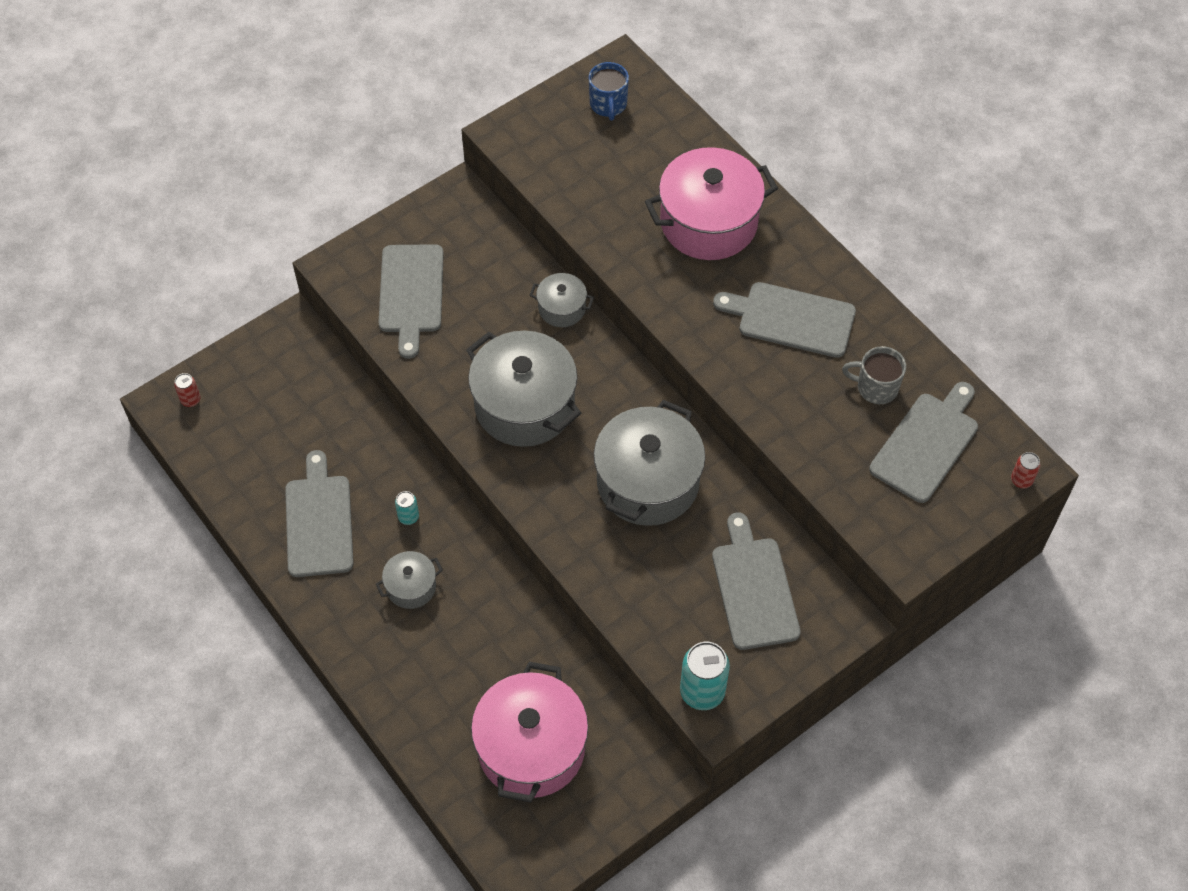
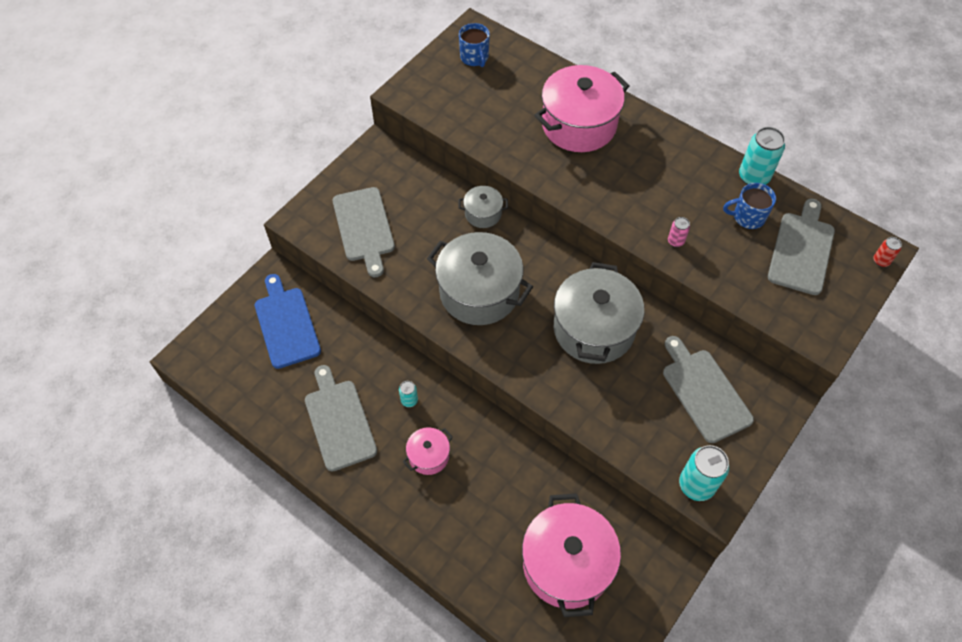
camera: 15 degrees left, 0 degrees up
red can [174,373,200,407] -> none
grey pot [376,551,443,609] -> pink pot [403,427,453,475]
grey cutting board [713,282,856,358] -> none
grey mug [842,346,906,404] -> blue mug [723,183,776,229]
none -> blue cutting board [255,274,321,369]
none -> pink can [668,217,690,247]
none -> turquoise can [739,127,785,185]

